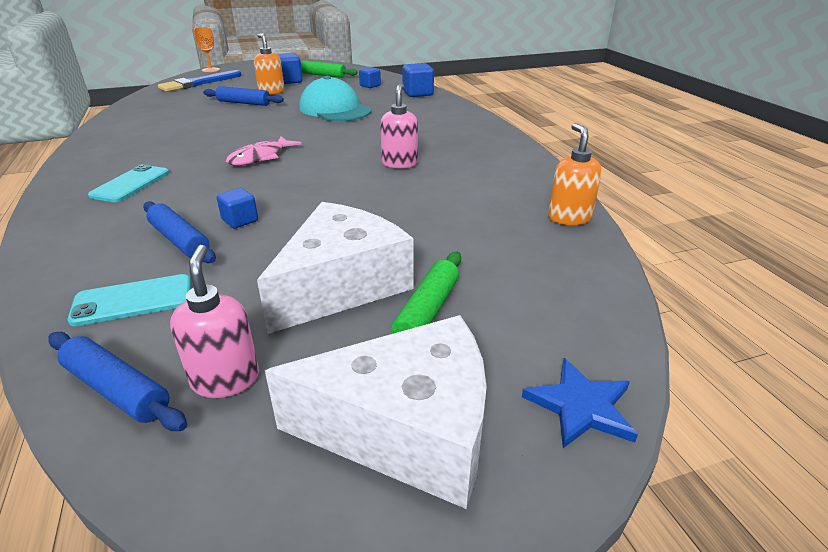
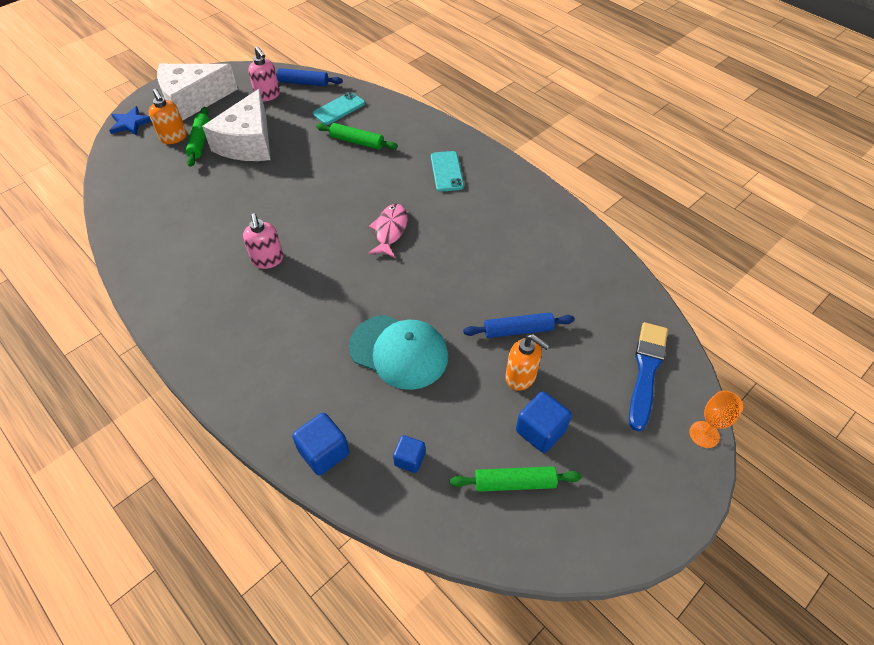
camera: 155 degrees right, 20 degrees up
blue rolling pin [143,201,216,263] -> green rolling pin [316,123,398,150]
blue cube [217,188,258,228] -> none
orange soap dispenser [548,123,602,225] -> orange soap dispenser moved to [149,89,187,144]

